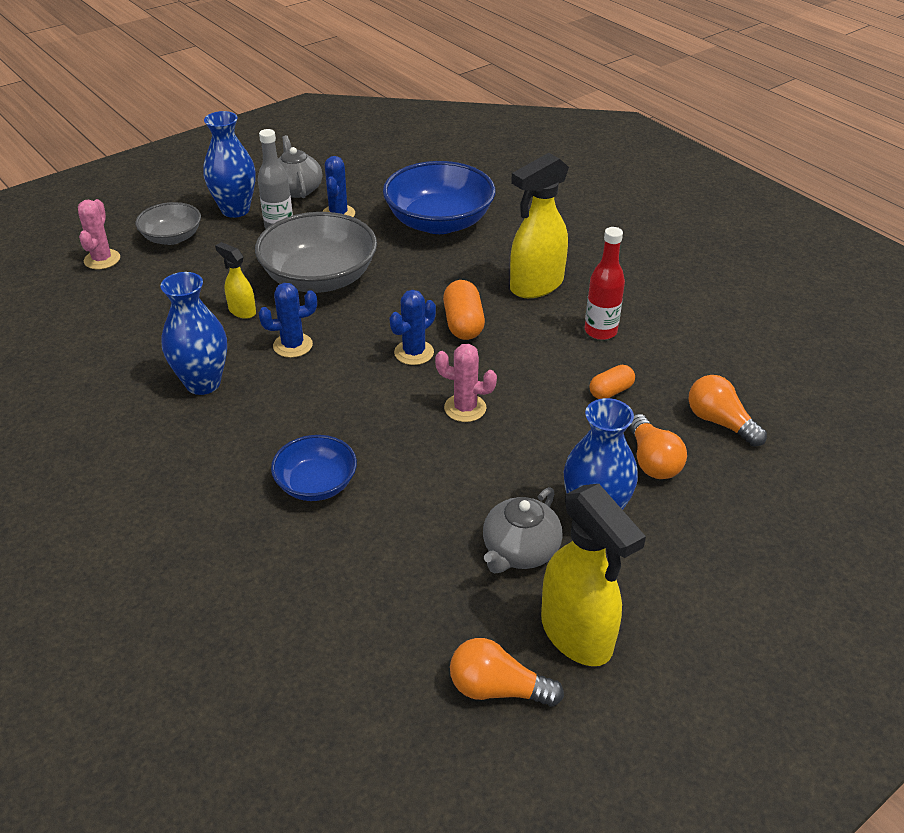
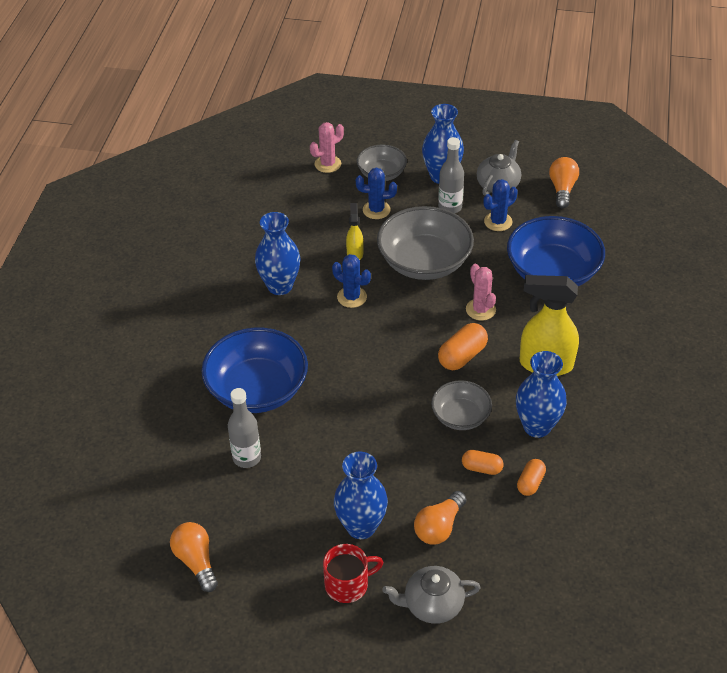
camera: 50 degrees right, 5 degrees up
blue bowl [271,435,357,501] -> blue bowl [201,328,308,413], size x1.78
blue cactus [389,290,436,365] -> blue cactus moved to [356,168,397,219]
pink cactus [435,344,497,422] -> pink cactus moved to [466,264,496,321]
grey teapot [483,487,563,573] -> grey teapot moved to [382,566,481,624]
yellow spray bottle [541,484,646,666] -> none
red bottle [585,227,625,340] -> blue vase [516,351,567,438]
orange light bulb [688,375,767,447] -> orange light bulb moved to [549,157,579,208]
none -> grey bottle [228,388,261,468]
none -> red mug [323,544,384,603]
none -> grey bowl [431,380,492,430]
none -> orange capsule [517,459,546,496]

